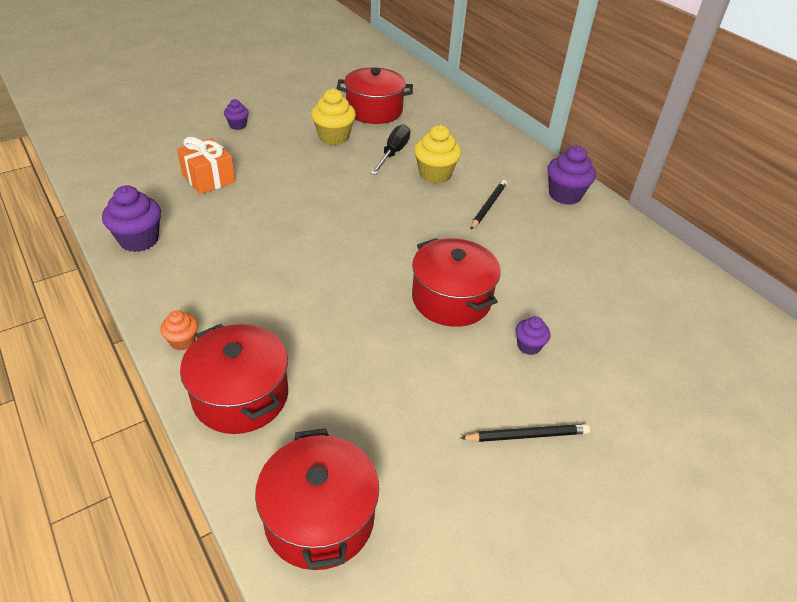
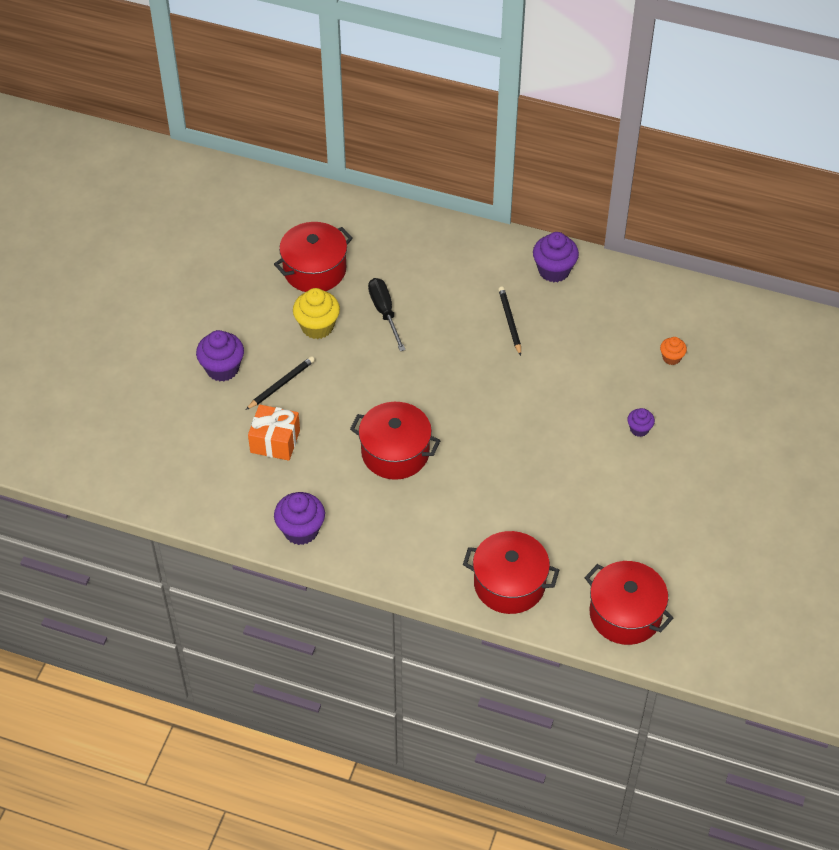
camera: 35 degrees left, 10 degrees up
orange cupcake [160,310,198,350] -> orange cupcake moved to [660,337,687,365]
purple cupcake [224,99,249,130] -> purple cupcake [196,330,244,382], size x1.79
red pot [412,238,501,327] -> red pot moved to [350,402,441,480]
yellow cupcake [414,125,461,183] -> none
black pencil [460,424,590,442] -> black pencil moved to [246,356,315,410]

